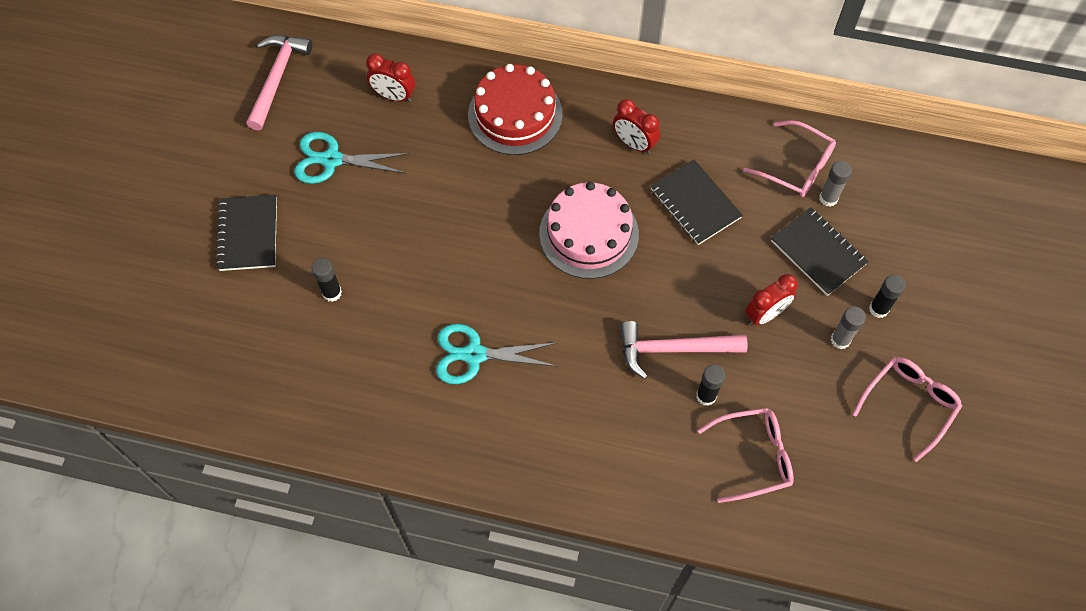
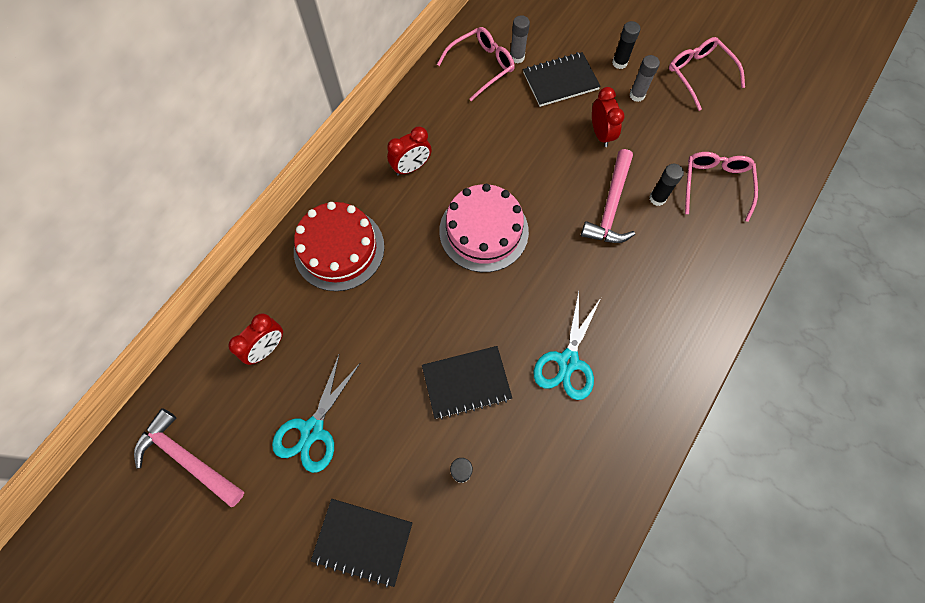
camera: 70 degrees left, 5 degrees up
black notebook [651,160,743,245] -> black notebook moved to [422,346,512,420]

